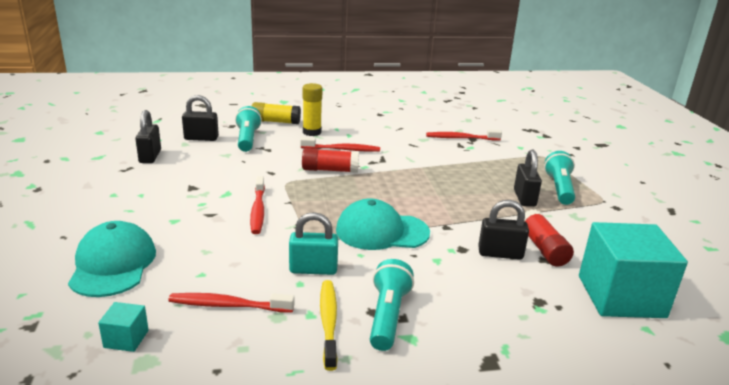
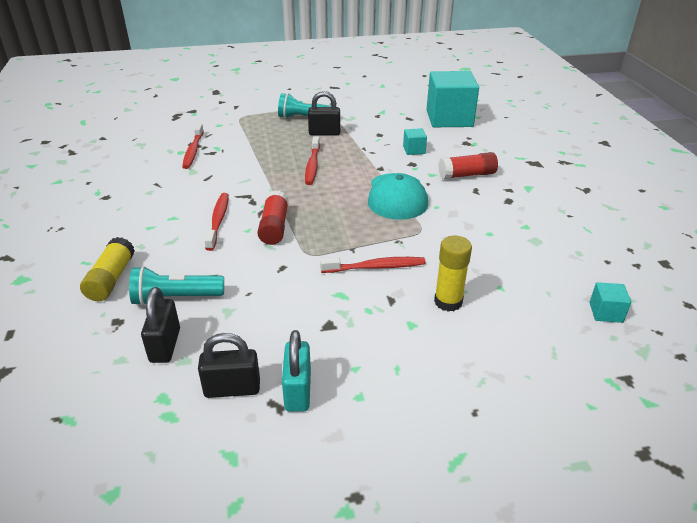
camera: 90 degrees left, 10 degrees up
turquoise cap [68,221,156,297] -> none
red toothbrush [168,293,295,313] -> red toothbrush moved to [305,136,320,185]
turquoise padlock [289,212,338,275] -> turquoise padlock moved to [282,330,311,412]
yellow glue stick [302,83,322,136] -> yellow glue stick moved to [434,236,472,312]
yellow toothbrush [320,280,338,371] -> none
turquoise flashlight [370,259,414,351] -> none
black padlock [478,200,529,260] -> turquoise cube [403,128,427,155]
red glue stick [524,209,574,267] -> red glue stick moved to [438,152,498,179]

